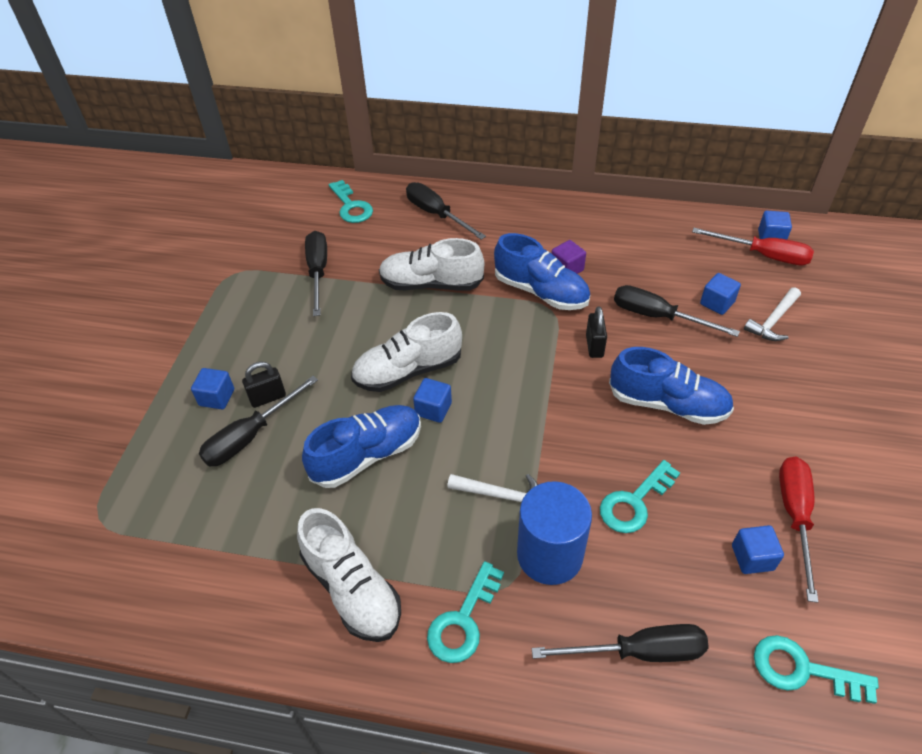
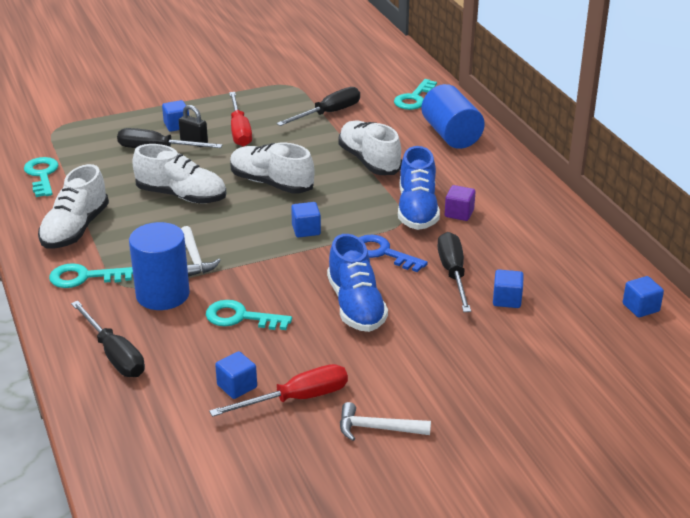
camera: 55 degrees right, 15 degrees down
blue shoe [302,405,421,488] -> white shoe [132,144,226,203]
black screwdriver [406,182,486,240] -> blue cylinder [421,84,485,149]
blue cube [413,378,452,423] -> blue cube moved to [291,202,321,238]
black padlock [586,306,607,358] -> blue key [359,235,428,272]
red screwdriver [692,228,814,265] -> red screwdriver moved to [229,92,252,147]
white hammer [744,287,801,341] -> white hammer moved to [340,402,431,441]
turquoise key [754,635,879,704] -> turquoise key moved to [24,157,59,197]

